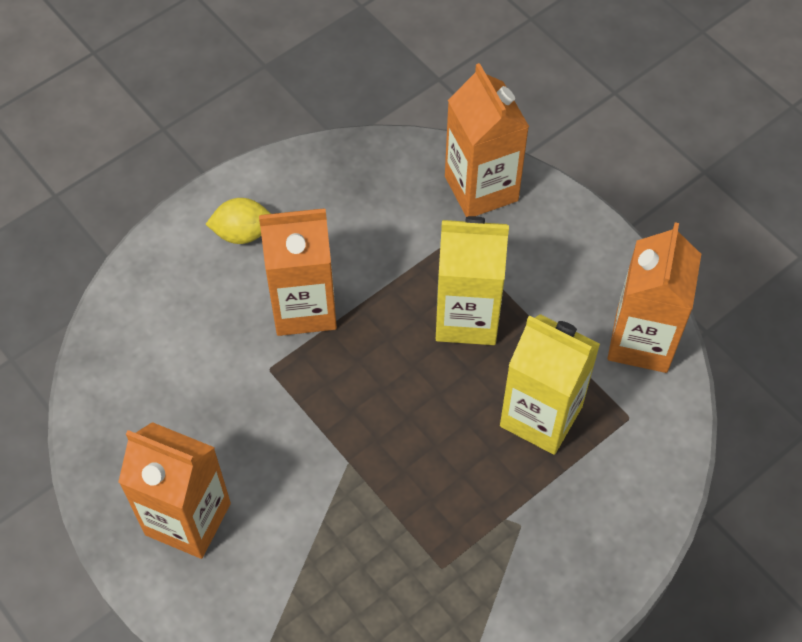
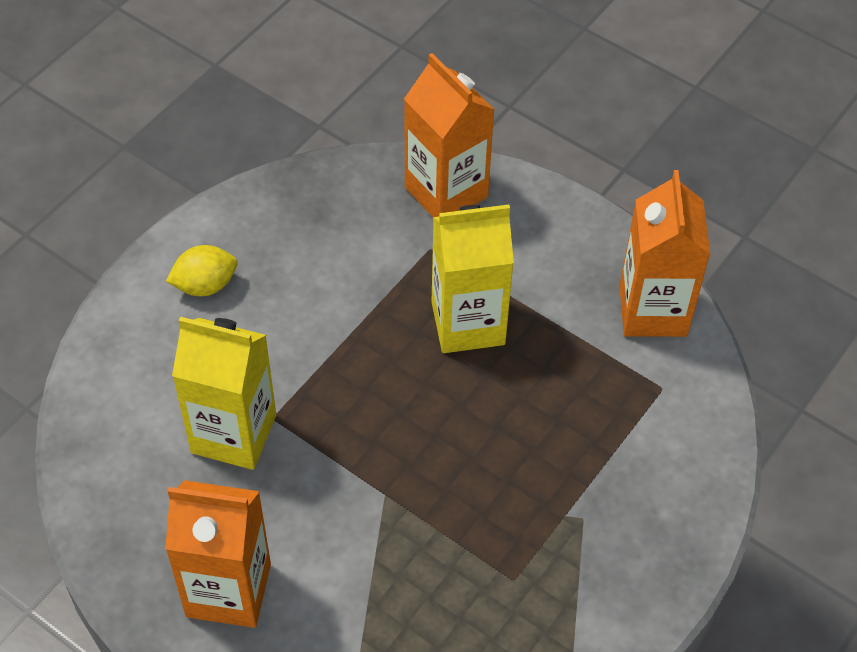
camera: 15 degrees left, 5 degrees down
orange carton [259,208,337,336] -> none
yellow carton [500,314,600,455] -> yellow carton moved to [172,317,276,470]

